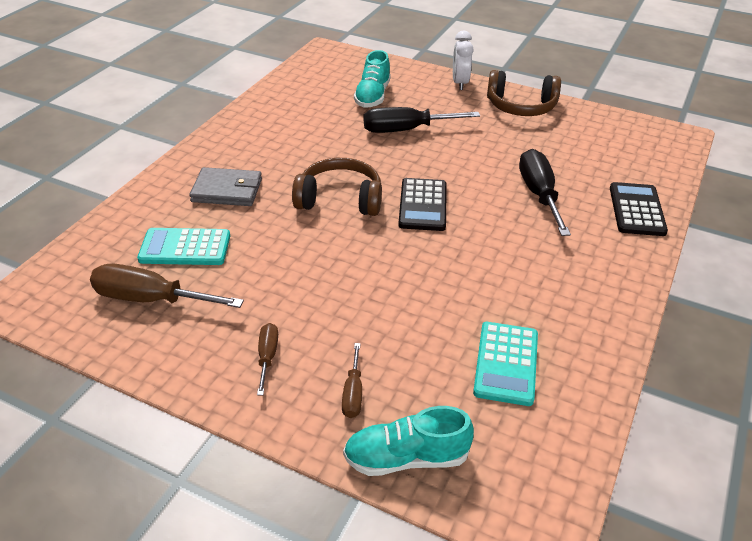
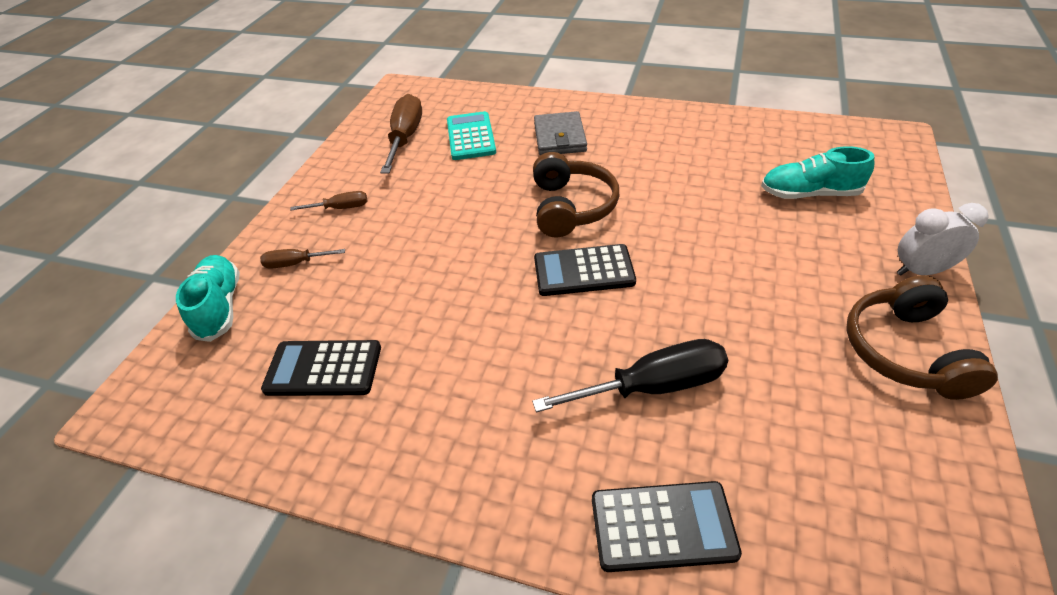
camera: 85 degrees right, 5 degrees up
black screwdriver [364,107,480,133] -> none
turquoise calculator [473,322,538,406] -> black calculator [261,340,381,396]

